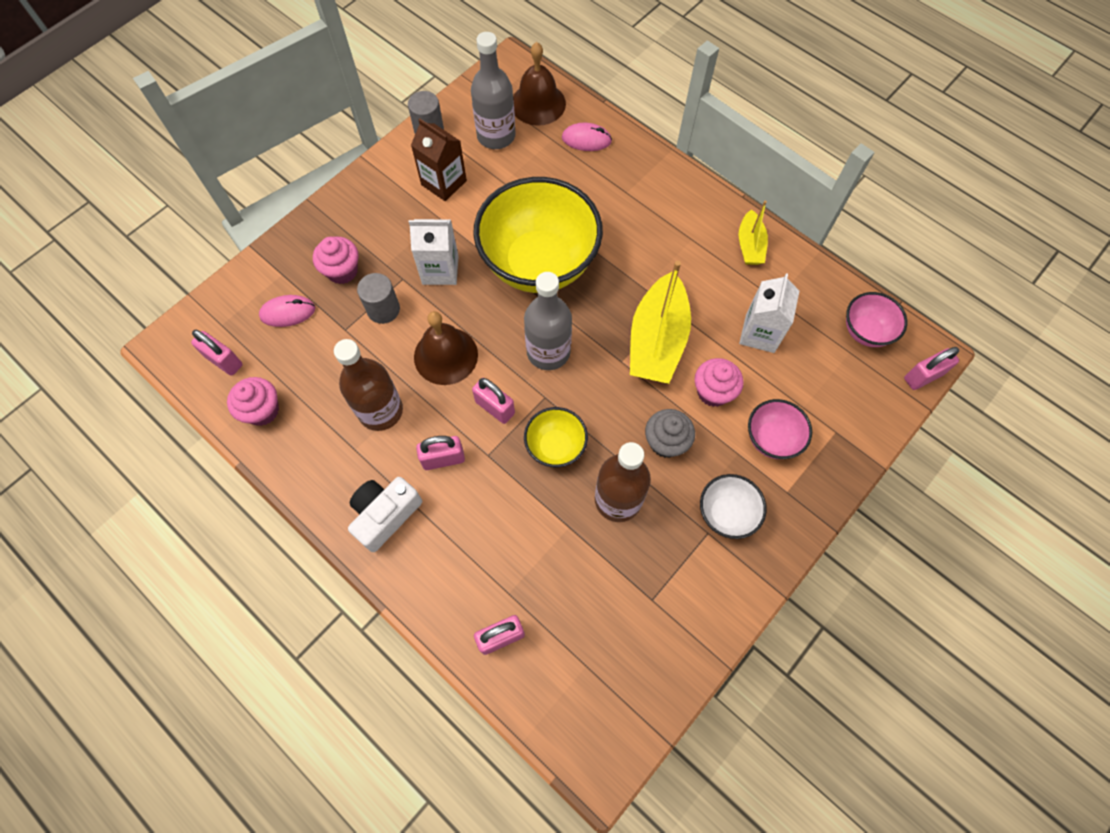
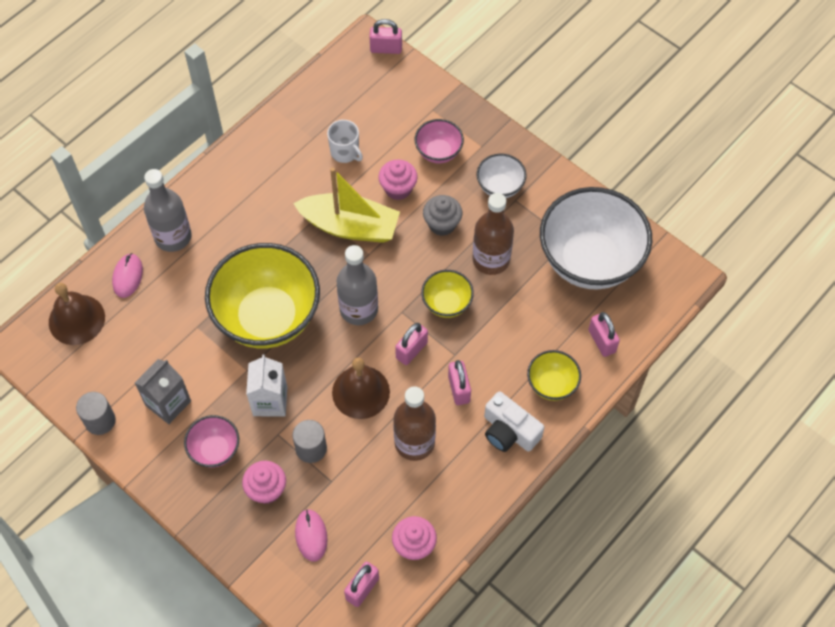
camera: 90 degrees left, 5 degrees down
brown carton [411,119,467,201] -> grey carton [135,359,191,424]
grey bottle [471,32,515,149] -> grey bottle moved to [144,169,192,252]
yellow boat [739,201,768,265] -> none
white carton [739,273,799,353] -> white mug [327,120,363,163]
pink bowl [846,292,907,347] -> pink bowl moved to [184,415,239,468]
pink padlock [904,347,959,390] -> pink padlock turned 60 degrees counterclockwise [370,19,402,54]
none -> yellow bowl [527,350,581,401]
none -> white bowl [540,187,652,289]

